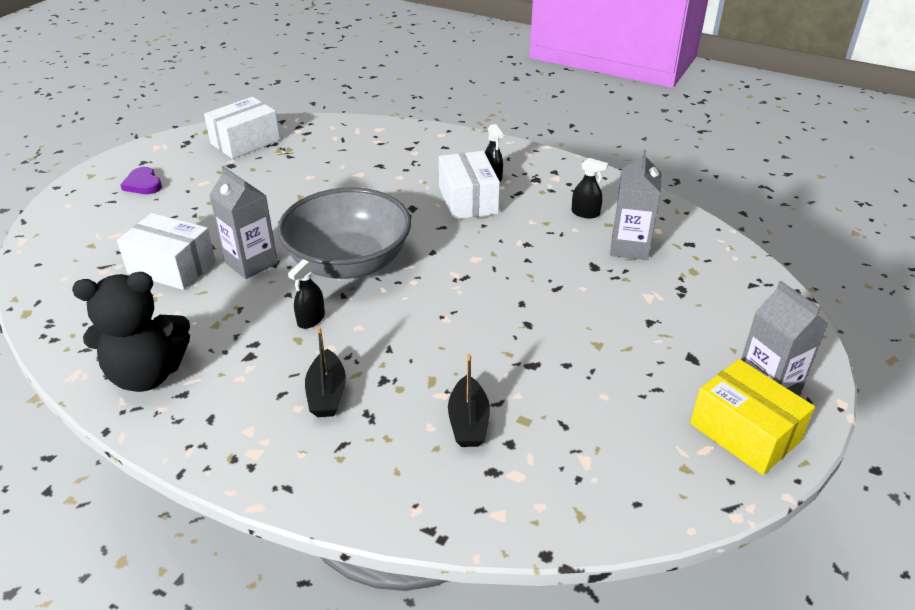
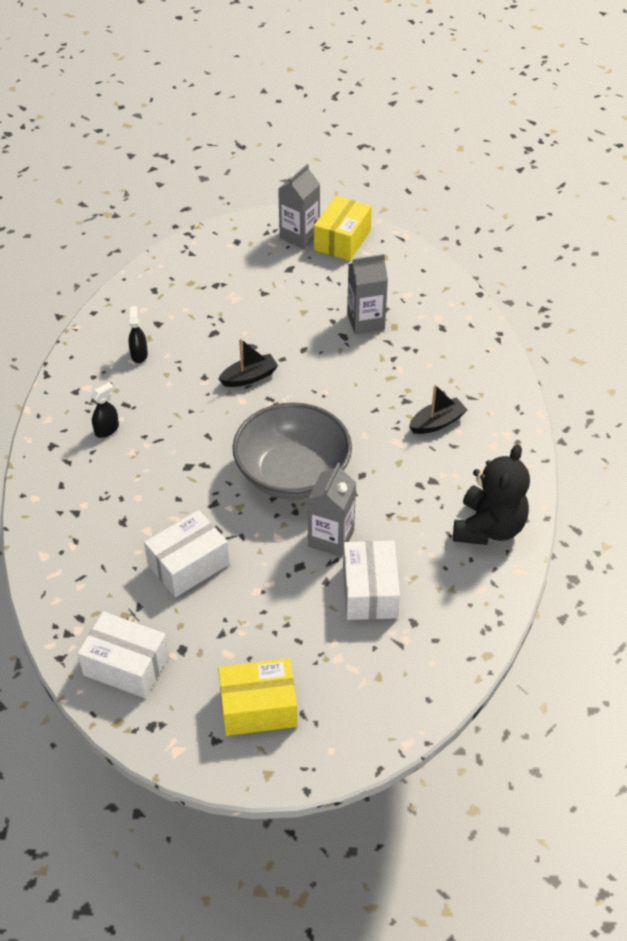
camera: 115 degrees left, 10 degrees up
black teddy bear [72,272,190,392] -> black teddy bear turned 60 degrees clockwise [453,444,530,545]
purple heart [120,167,162,194] -> yellow box [218,658,297,736]
black spray bottle [288,259,325,329] -> none
white box [439,151,500,220] -> white box moved to [144,510,230,597]
black boat [448,354,490,447] -> black boat moved to [219,338,278,387]
grey carton [610,150,662,260] -> grey carton moved to [347,254,388,334]

